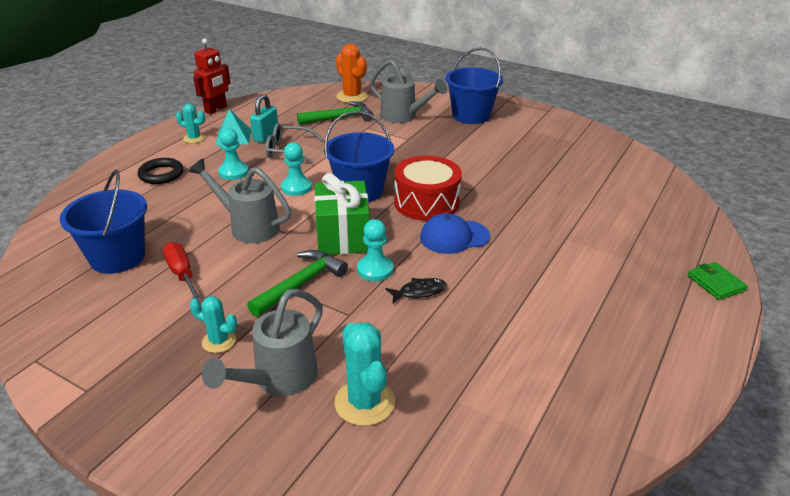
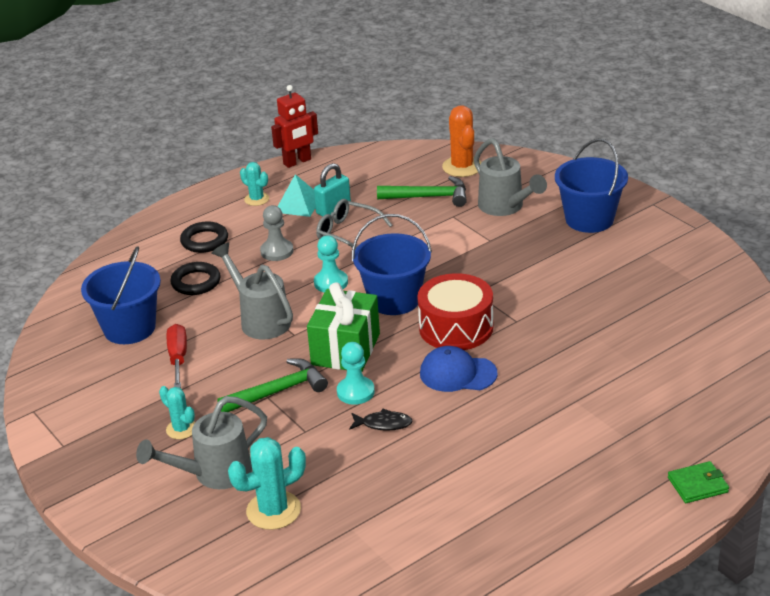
camera: 25 degrees right, 0 degrees up
turquoise pawn [218,128,249,180] -> grey pawn [260,205,293,261]
turquoise cactus [334,322,395,426] -> turquoise cactus turned 60 degrees clockwise [228,437,306,530]
green wallet [688,262,748,300] -> green wallet turned 75 degrees clockwise [668,461,729,503]
none -> black ring [170,262,221,295]

